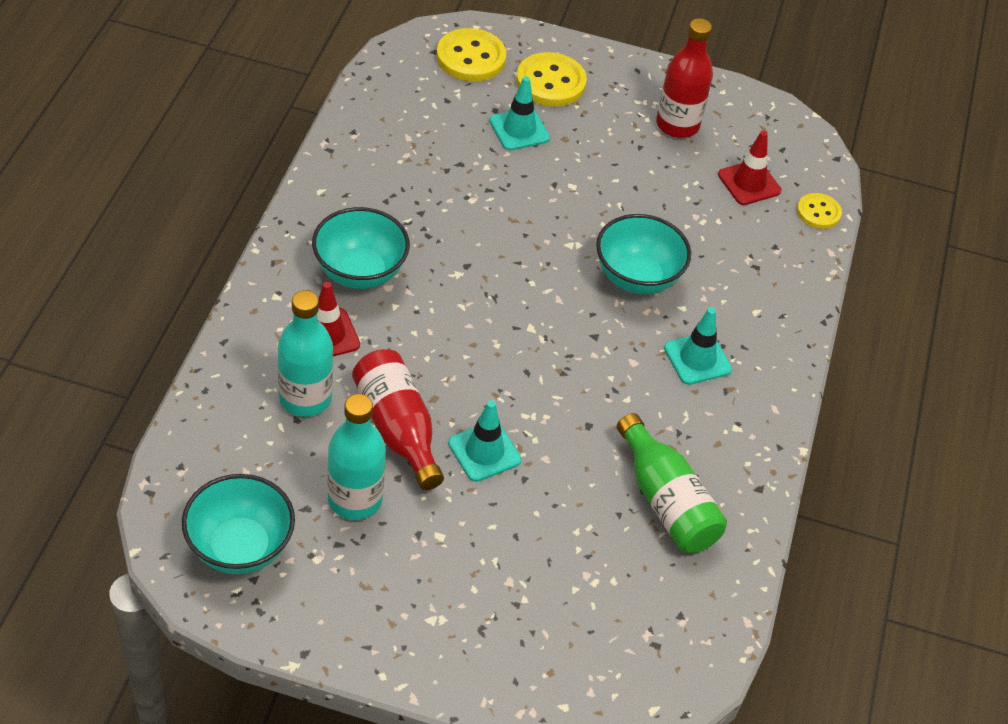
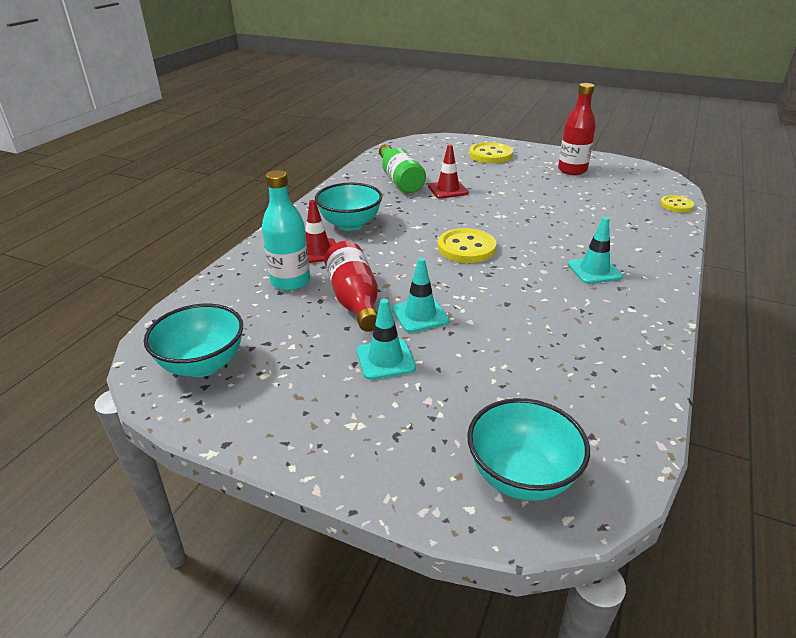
camera: 15 degrees right, 15 degrees down
turquoise bottle [327,394,386,520] -> none
yellow button [436,28,506,82] -> yellow button moved to [438,228,496,263]
turquoise traffic cone [489,76,550,151] -> turquoise traffic cone moved to [357,299,416,380]
turquoise bowl [596,214,691,294] -> turquoise bowl moved to [467,398,590,501]
green bottle [617,413,727,553] -> green bottle moved to [379,144,426,194]
red traffic cone [718,131,781,205] -> red traffic cone moved to [428,144,469,199]

